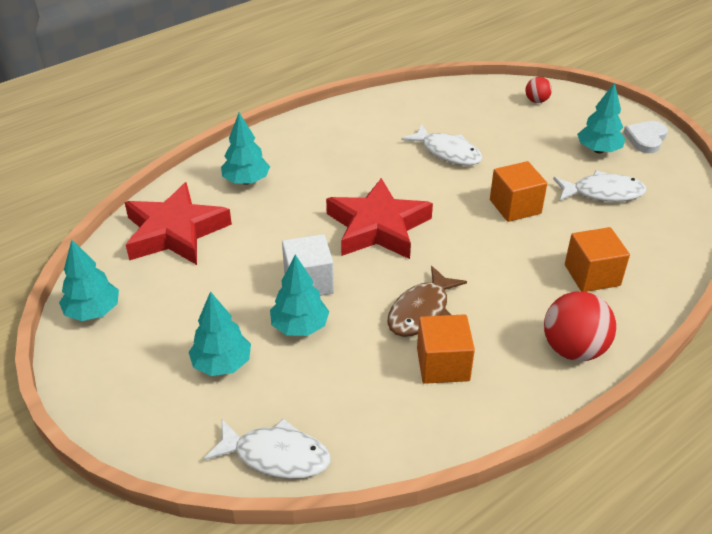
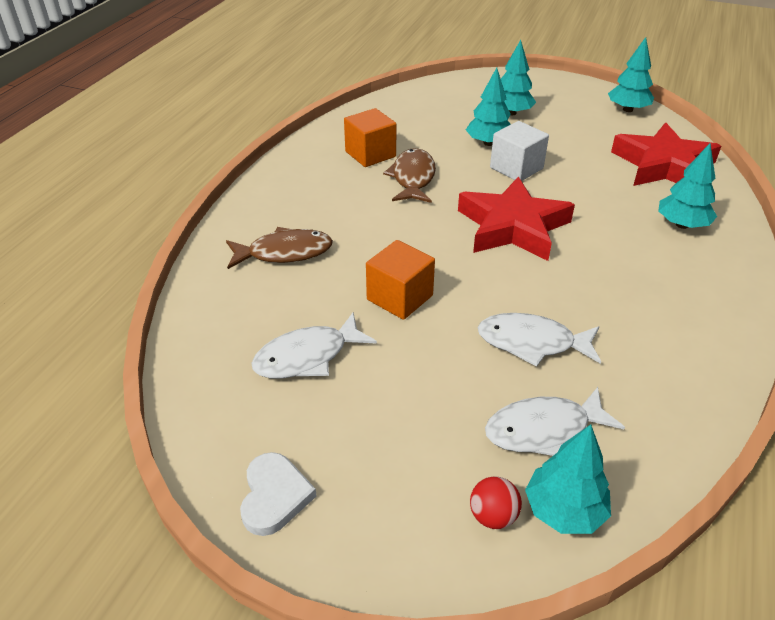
camera: 150 degrees right, 0 degrees up
white fish [204,418,330,479] -> white fish moved to [485,387,625,456]
red ball [544,291,616,361] -> none
orange cube [565,227,630,292] -> brown fish [226,227,333,269]
turquoise tree [577,82,625,154] -> turquoise tree moved to [525,424,611,534]

